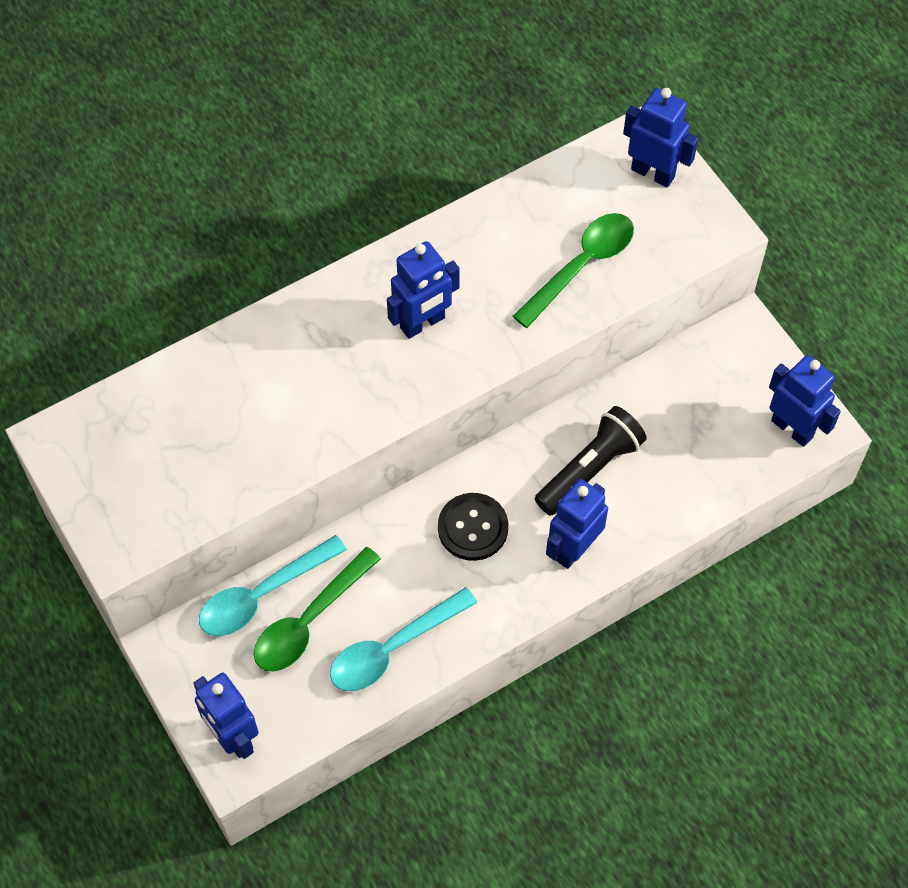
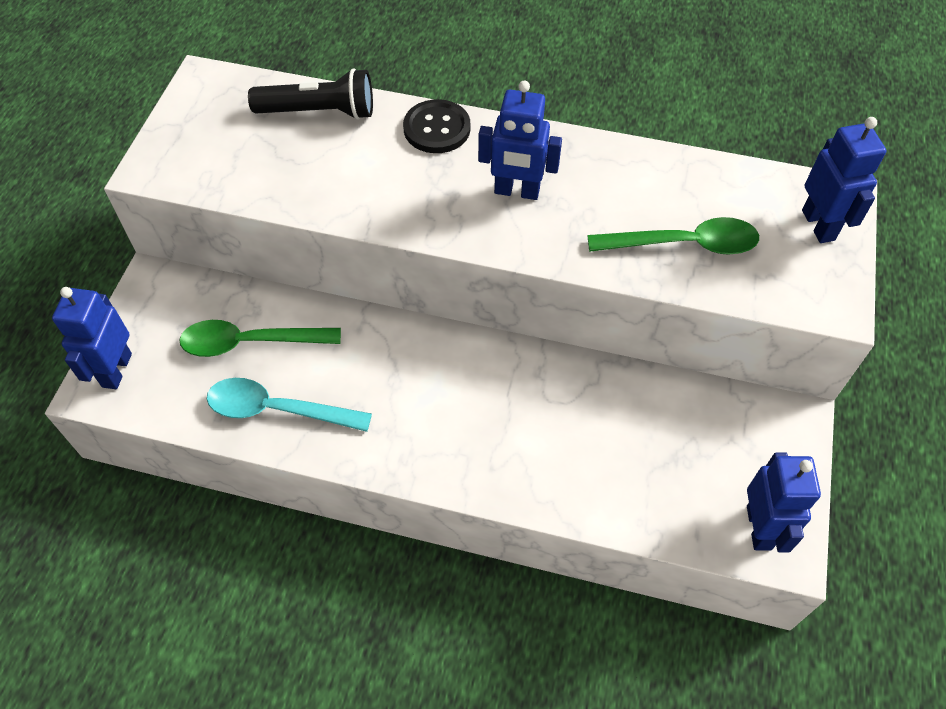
camera: 45 degrees right, 5 degrees down
turquoise spoon [199,535,347,636] -> none
black button [438,493,508,561] -> black button moved to [403,99,471,153]
black flashlight [535,406,647,516] -> black flashlight moved to [248,68,373,120]
blue robot [546,479,608,569] -> none

